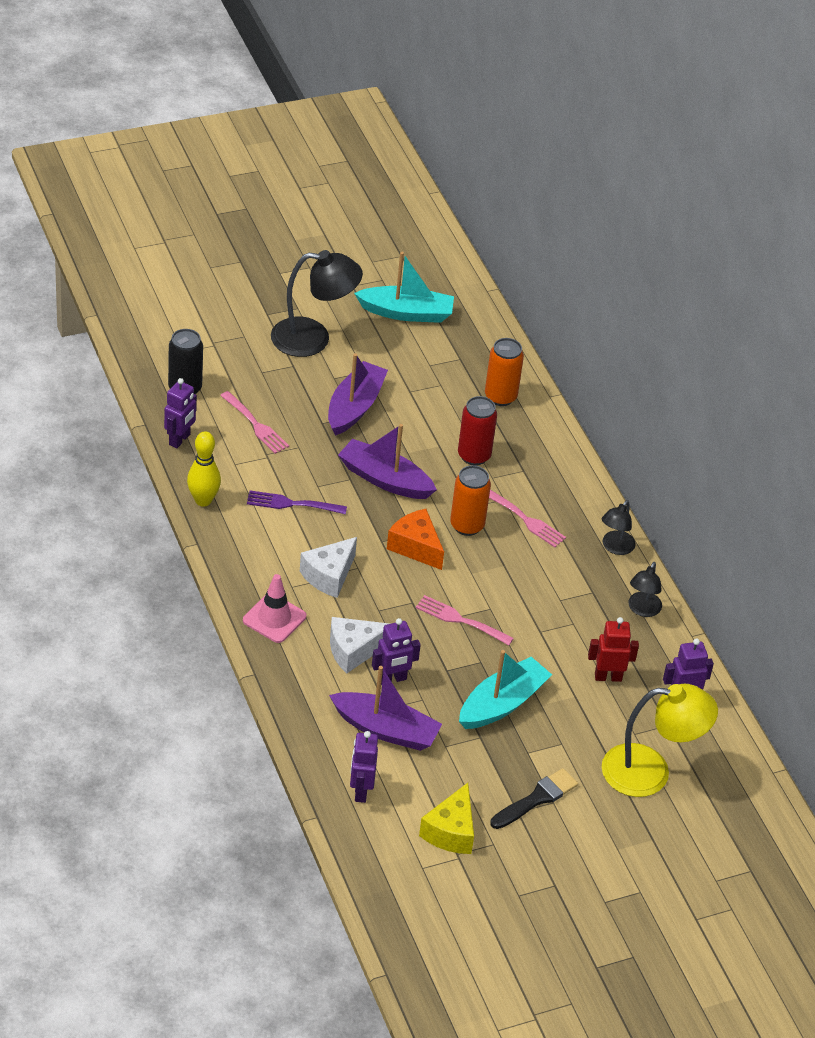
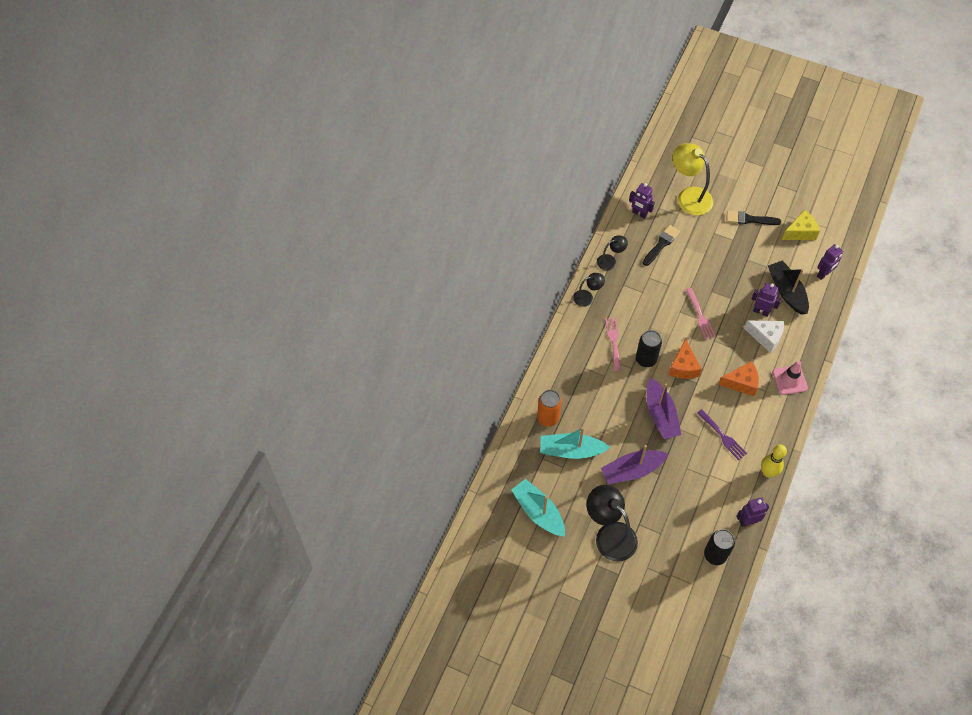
camera: 130 degrees left, 15 degrees up
pink fork [220,391,289,454] -> none
white cheese [300,537,357,598] -> orange cheese [718,361,759,396]
purple boat [329,666,442,751] -> black boat [768,260,809,315]
orange can [450,465,491,536] -> black can [636,330,662,367]
red can [458,396,497,466] -> none
turquoise boat [459,650,552,729] -> turquoise boat moved to [540,427,610,459]
red robot [588,617,639,682] -> black brush [643,225,680,266]

